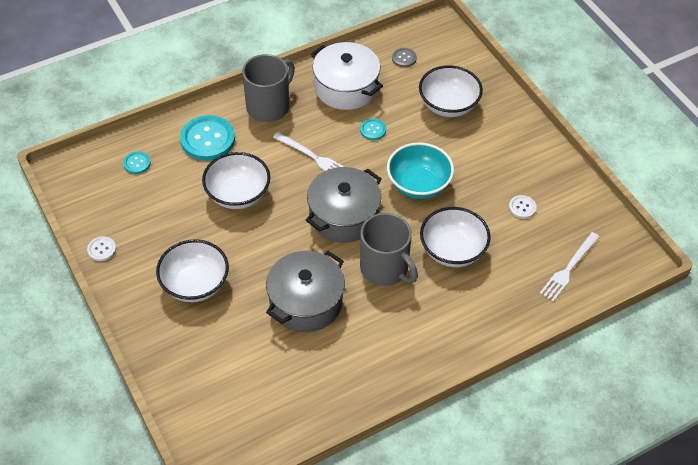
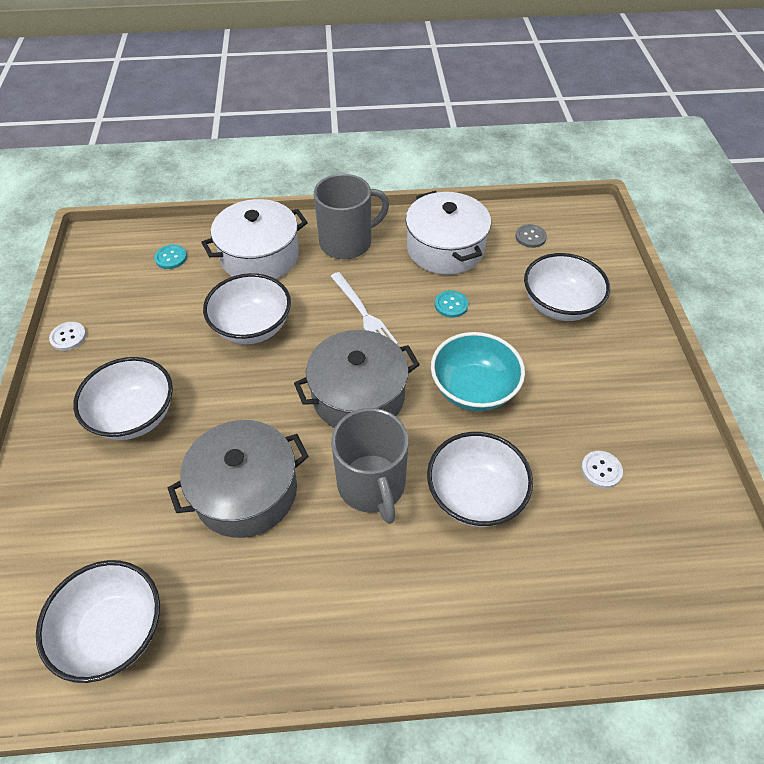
camera: 25 degrees right, 0 degrees up
turquoise button [180,115,235,160] -> white pot [201,199,308,279]
white fork [540,232,599,302] -> none
none -> white bowl [36,560,160,683]

